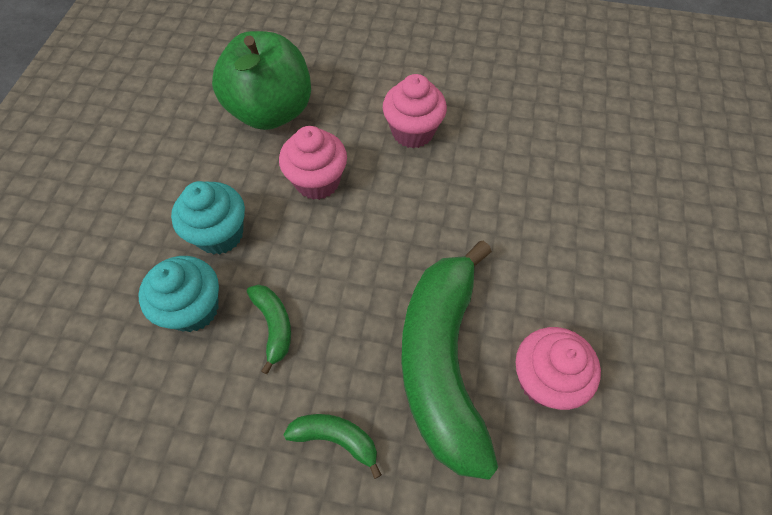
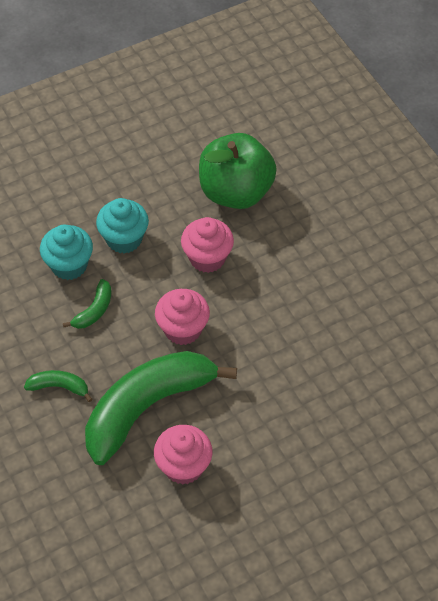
camera: 50 degrees right, 5 degrees down
green banana [284,414,382,479] -> green banana turned 60 degrees counterclockwise [24,370,93,402]
pink cupcake [383,74,447,148] -> pink cupcake moved to [155,289,210,345]

